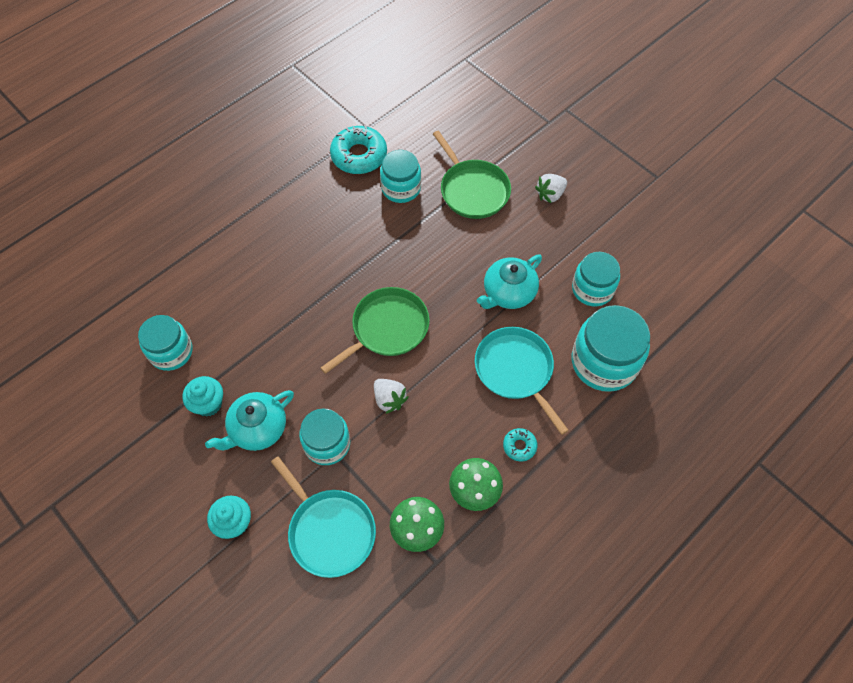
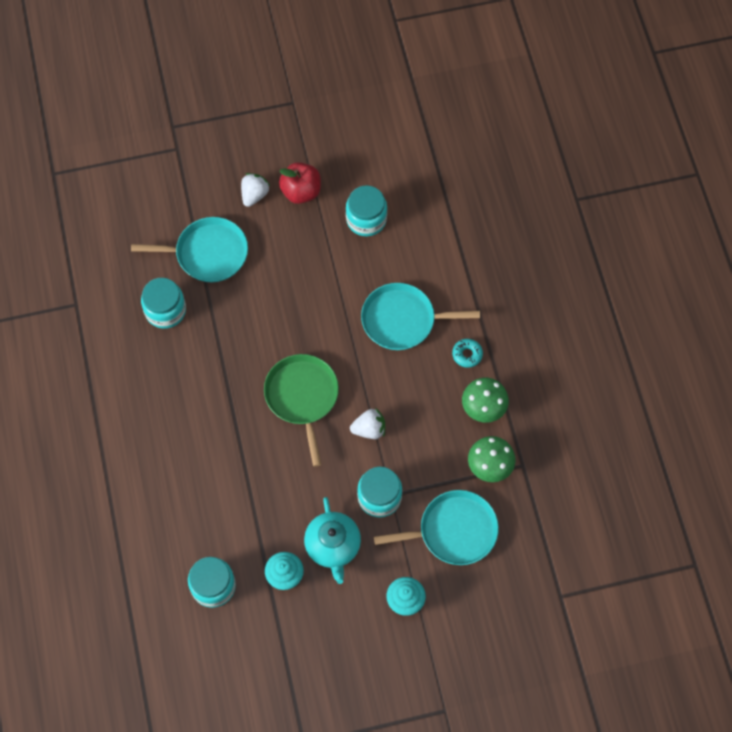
camera: 60 degrees left, 5 degrees up
turquoise donut [330,125,387,174] -> none
green pan [433,131,511,219] -> turquoise pan [131,217,248,282]
turquoise teapot [477,255,542,309] -> none
white strawberry [535,174,567,203] -> white strawberry turned 150 degrees counterclockwise [241,173,270,207]
turquoise jar [572,305,650,392] -> none
none -> red apple [279,162,321,204]

